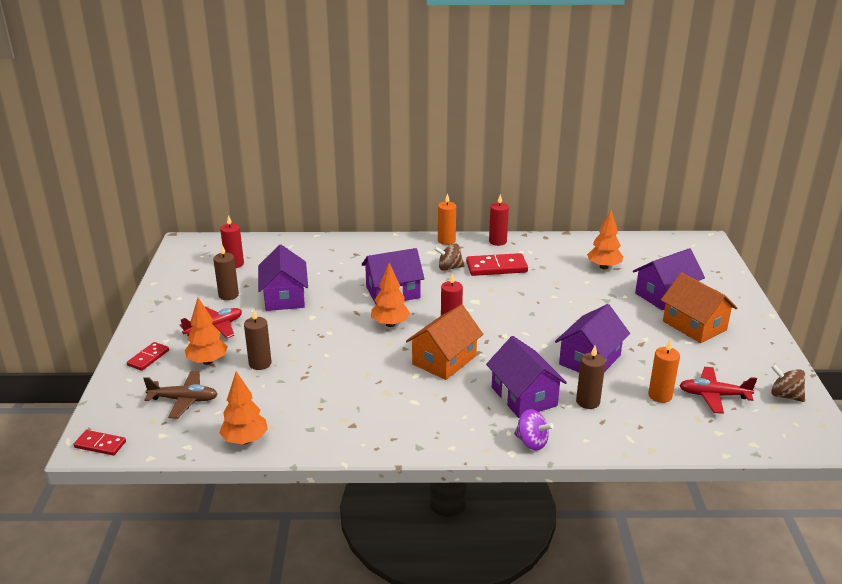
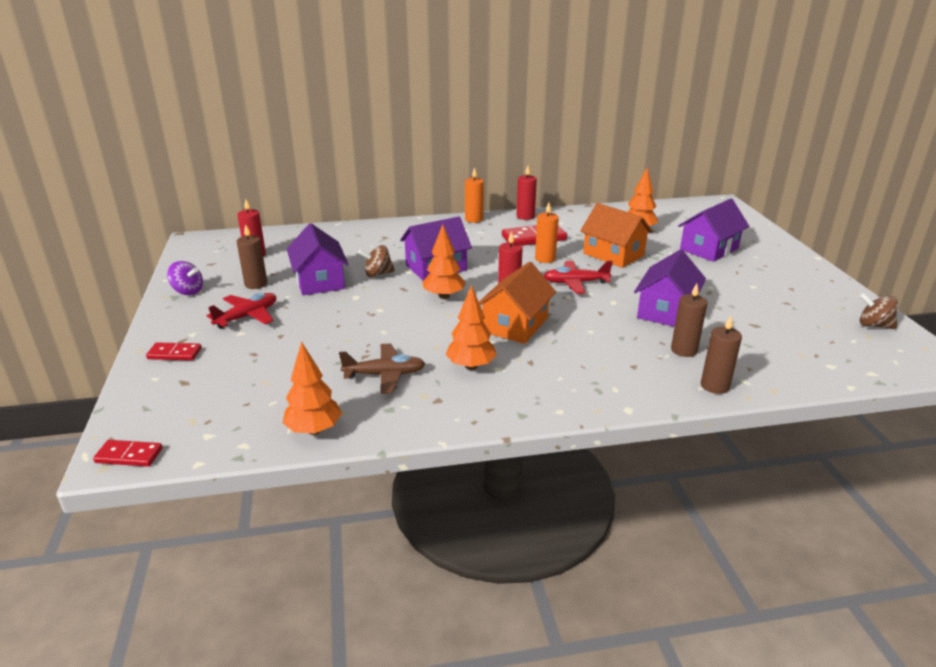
camera: 10 degrees left, 0 degrees up
red domino [127,342,169,371] -> red domino turned 75 degrees clockwise [146,343,202,360]
brown plane [143,371,218,419] -> brown plane moved to [339,343,425,394]
orange tree [185,298,228,365] -> orange tree moved to [445,285,497,370]
brown candle [244,310,272,370] -> brown candle moved to [701,316,742,394]
brown spinning top [434,243,465,271] -> brown spinning top moved to [358,245,395,277]
purple house [486,336,567,418] -> none
purple spinning top [514,409,554,450] -> purple spinning top moved to [167,261,203,295]
orange candle [648,340,680,403] -> orange candle moved to [535,203,559,263]
orange house [661,273,737,343] -> orange house moved to [580,203,653,268]
red plane [679,367,757,414] -> red plane moved to [544,261,613,294]

